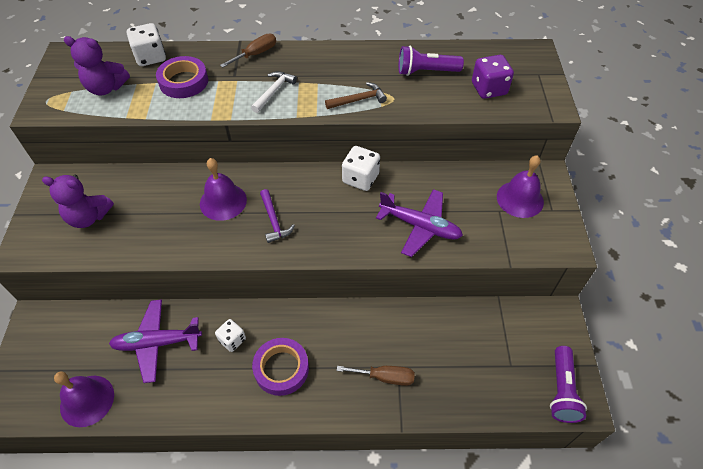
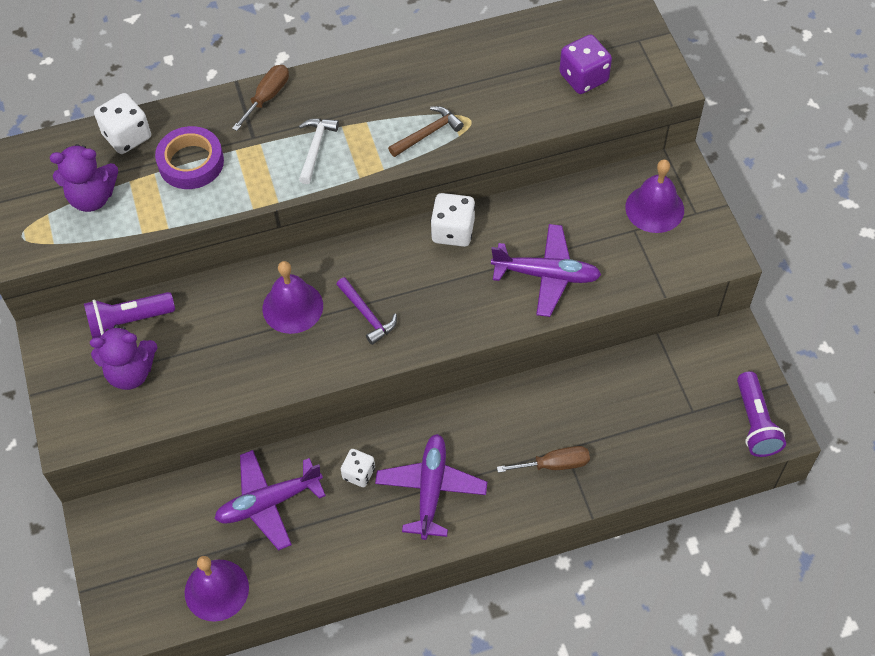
camera: 15 degrees left, 5 degrees up
purple tape [252,338,309,396] -> purple plane [375,434,487,540]
purple flashlight [399,46,464,76] -> purple flashlight moved to [84,292,175,339]

